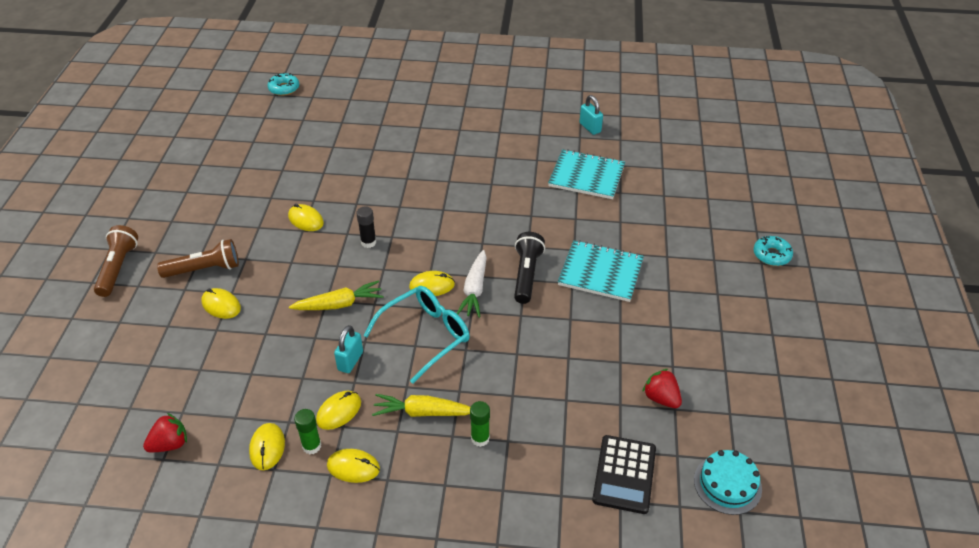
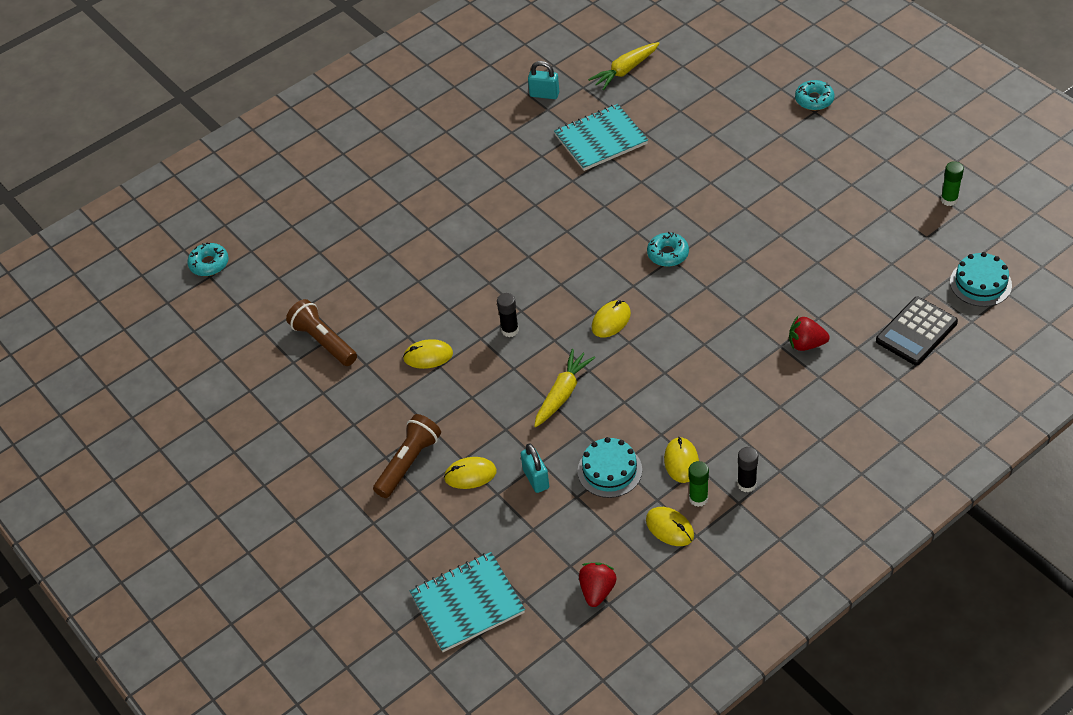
camera: 40 degrees left, 5 degrees up
brown flashlight [94,225,138,297] -> brown flashlight moved to [286,299,357,366]
yellow mouse [327,449,380,483] -> black glue stick [737,447,758,493]
turquoise padlock [334,325,363,373] -> turquoise padlock moved to [521,443,549,493]
turquoise glasses [363,286,470,383] -> none
yellow carrot [372,394,470,417] -> yellow carrot moved to [588,42,659,90]
white carrot [456,250,487,318] -> none
green glue stick [470,401,490,447] -> green glue stick moved to [941,161,964,206]
black flashlight [514,232,545,304] -> turquoise donut [647,232,689,267]
turquoise notebook [558,240,644,302] -> turquoise notebook moved to [410,552,525,652]
black calculator [592,435,656,514] -> black calculator turned 75 degrees clockwise [876,297,958,366]
red strawberry [642,369,682,408] -> red strawberry moved to [789,316,830,351]
none -> turquoise cake [577,437,642,498]

